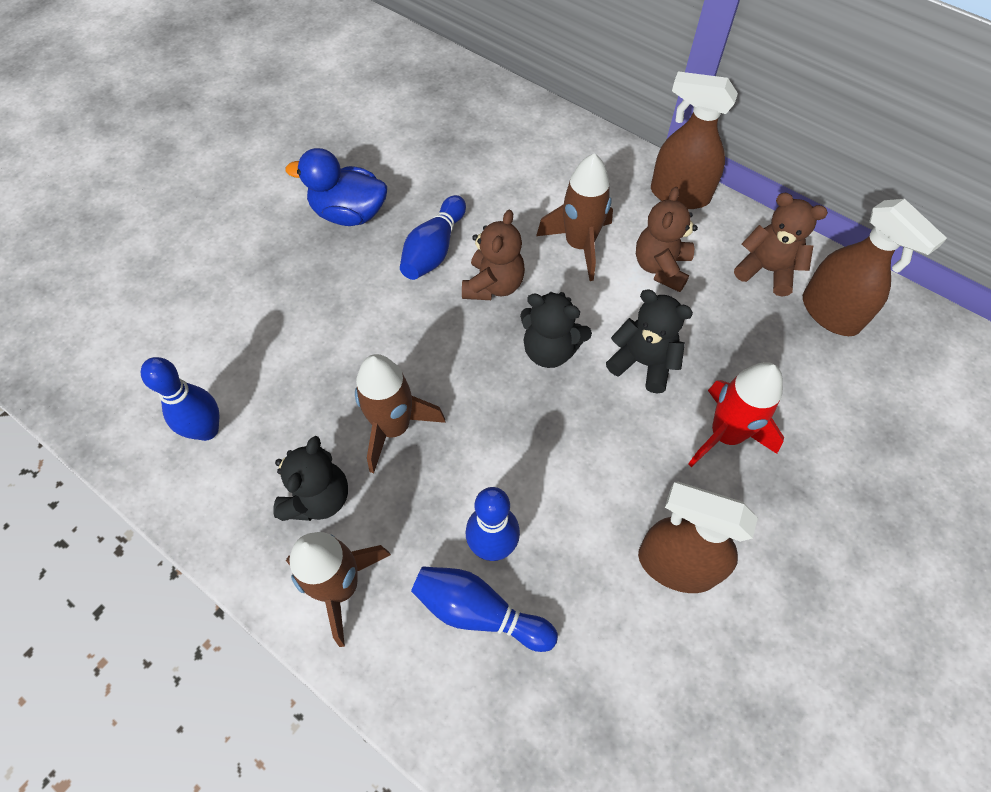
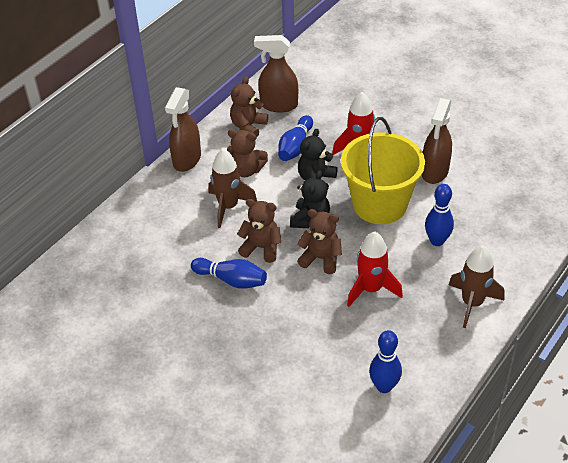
camera: 90 degrees left, 15 degrees down
black teddy bear [273,436,348,521] -> none
blue duck [286,148,387,226] -> none
brown rocket [355,354,446,473] -> red rocket [347,232,403,307]
blue bowling pin [411,566,558,652] -> blue bowling pin moved to [278,115,313,161]
brown spray bottle [803,199,947,336] -> brown spray bottle turned 135 degrees counterclockwise [254,35,298,113]
none -> brown teddy bear [297,209,342,274]
none -> yellow bucket [341,117,425,224]

